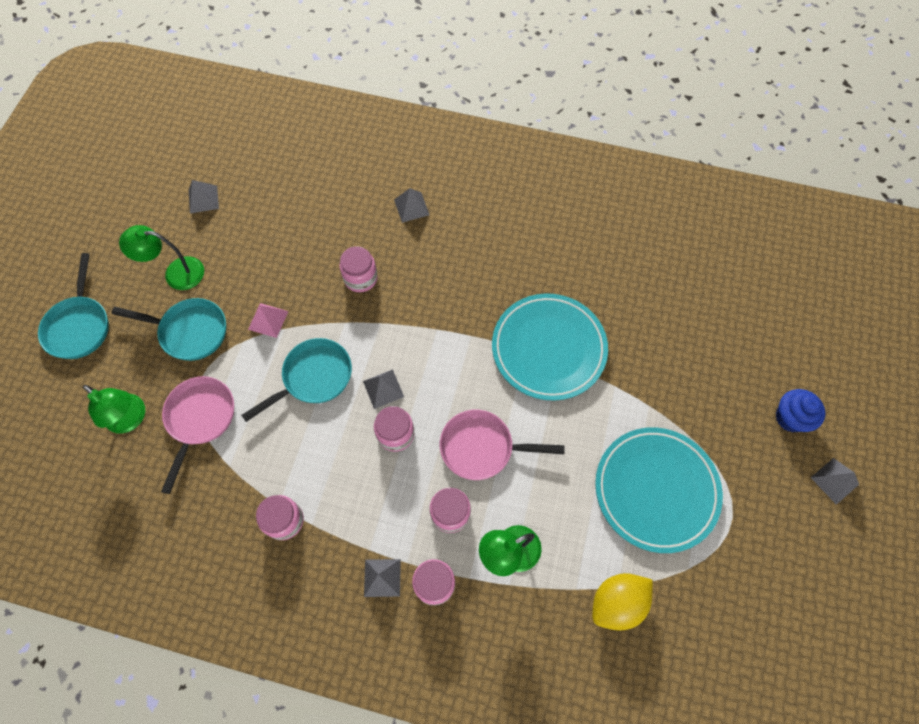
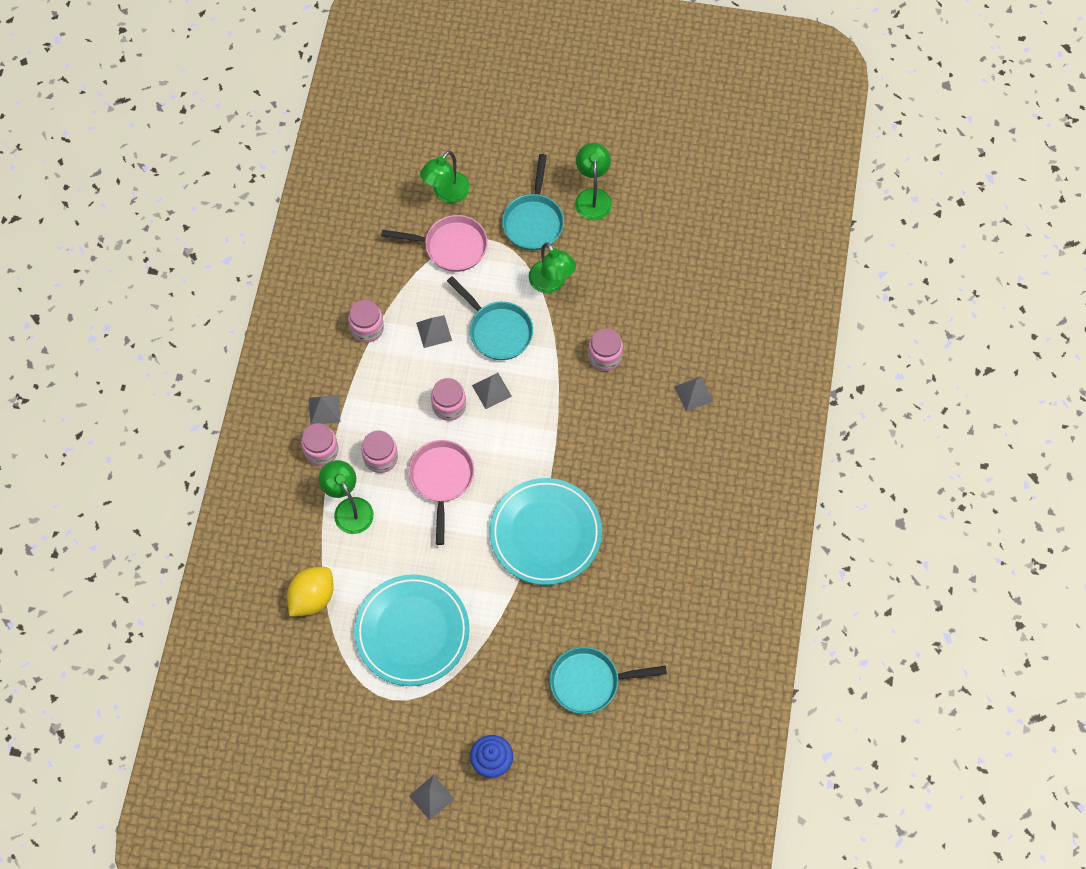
camera: 85 degrees right, 0 degrees up
turquoise pan [38,253,109,359] -> turquoise pan moved to [550,647,667,714]
grey pyramid [189,180,219,214] -> grey pyramid moved to [416,315,452,348]
pink pyramid [248,303,289,338] -> green lamp [529,242,576,293]
yellow lemon [592,573,653,631] -> yellow lemon turned 75 degrees clockwise [287,567,334,616]

